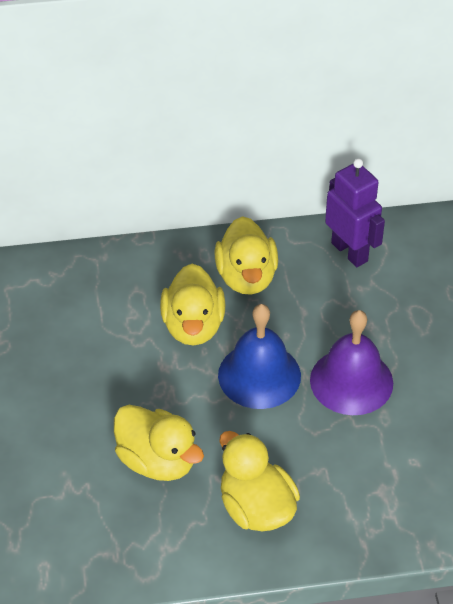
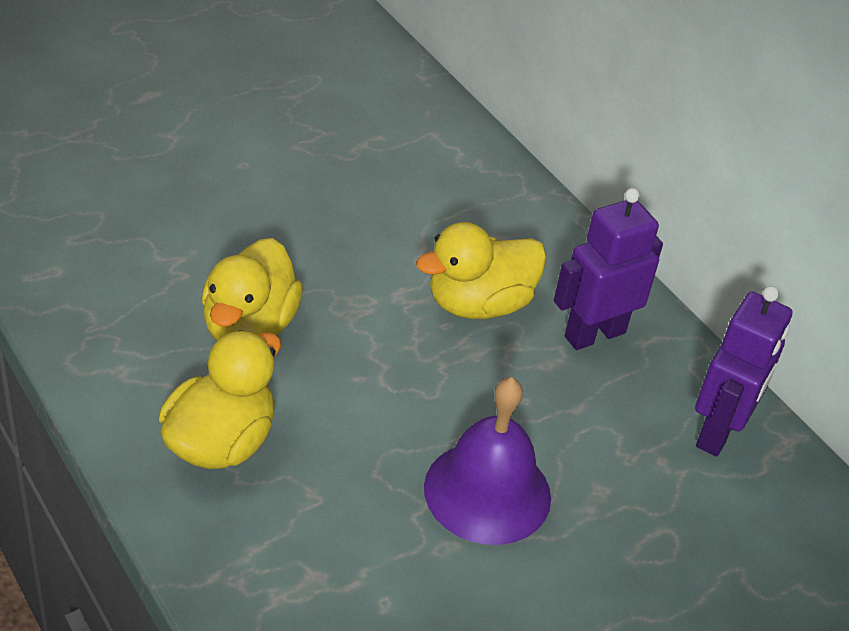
camera: 60 degrees right, 5 degrees down
yellow duck [214,216,278,295] -> purple robot [554,188,663,350]
blue bell [218,304,301,409] -> none

